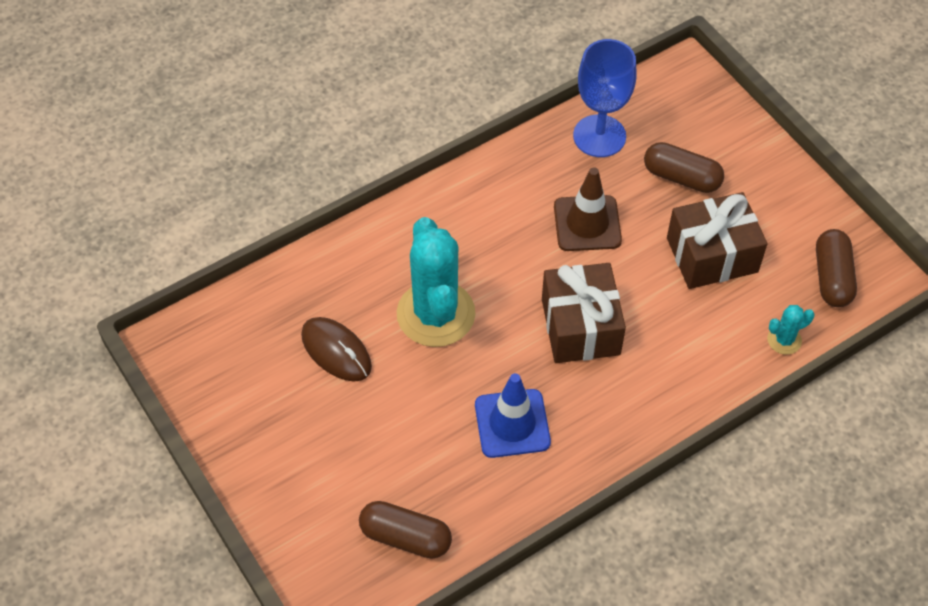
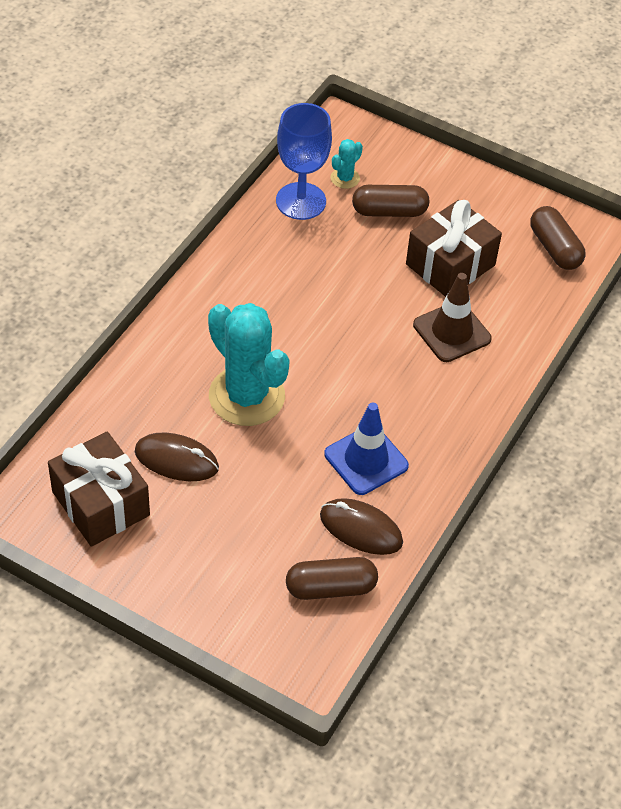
camera: 30 degrees left, 5 degrees down
brown gift [542,263,626,363] -> brown gift moved to [48,432,150,547]
brown traffic cone [554,167,622,251] -> brown traffic cone moved to [413,273,492,362]
turquoise cactus [767,305,815,355] -> turquoise cactus moved to [331,139,363,189]
none -> brown mouse [320,498,403,555]

